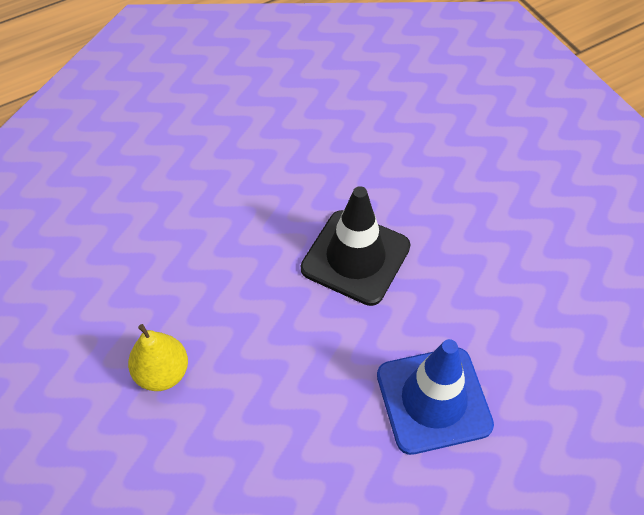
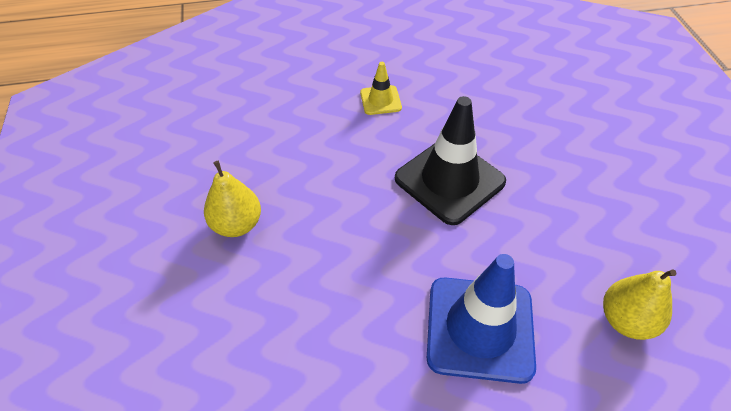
camera: 20 degrees right, 5 degrees down
none -> yellow traffic cone [360,62,402,115]
none -> yellow pear [603,269,677,340]

